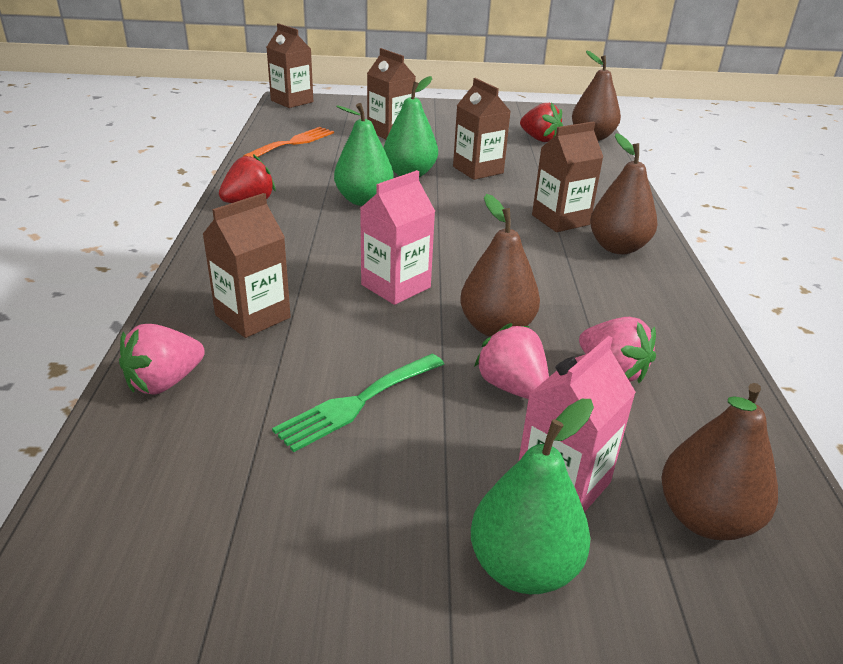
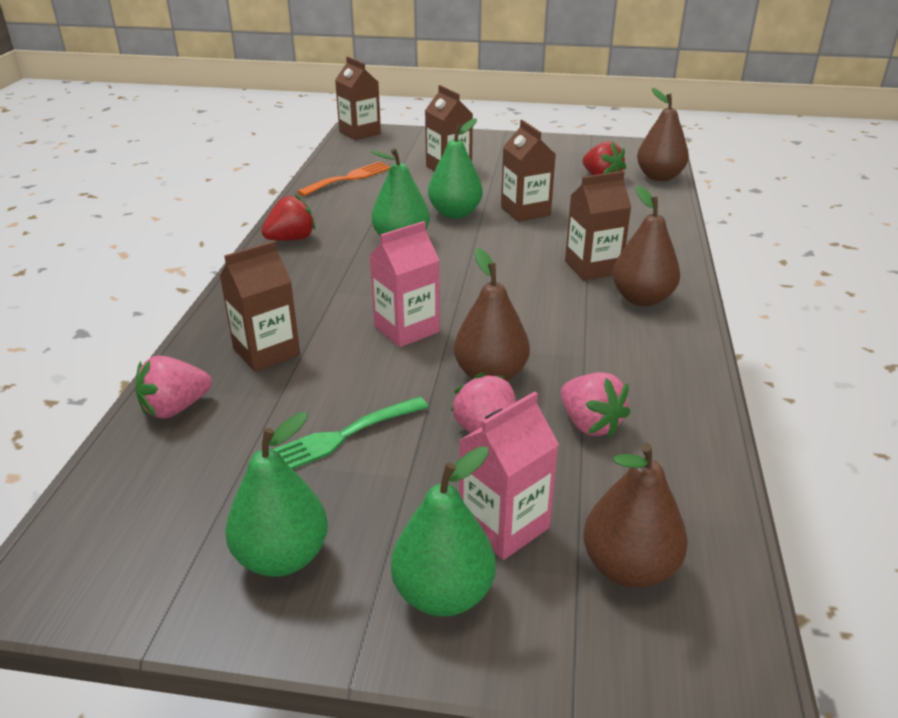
camera: 10 degrees right, 0 degrees up
none -> green pear [225,412,328,577]

